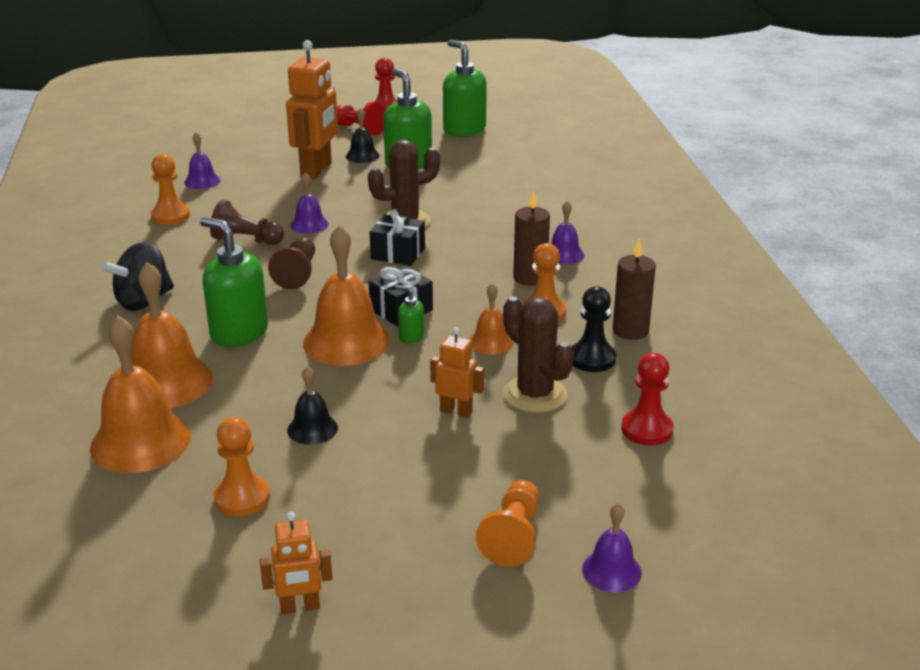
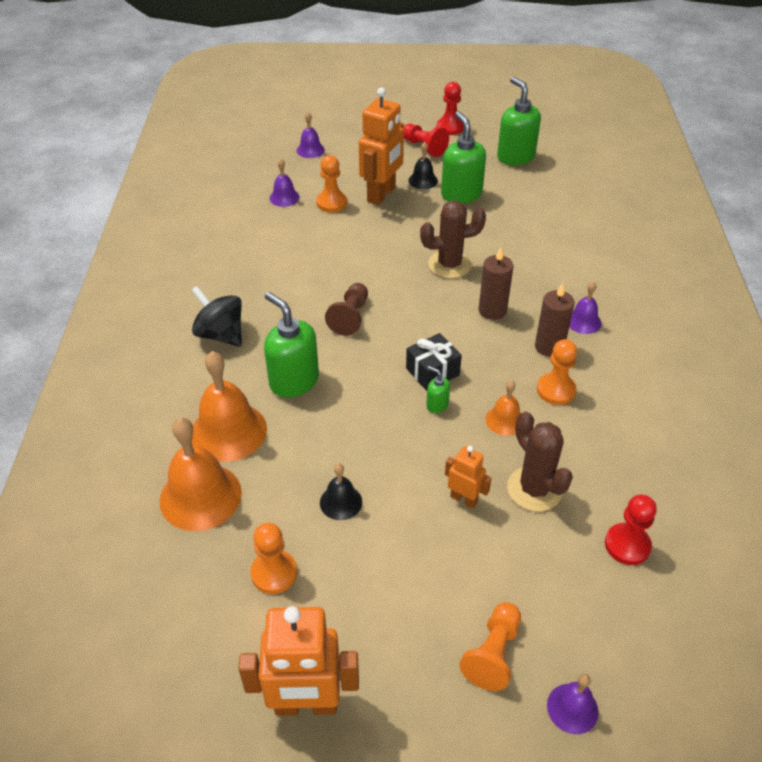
camera: 10 degrees right, 15 degrees up
black spinning top [101,242,174,311] -> black spinning top turned 75 degrees clockwise [191,286,242,347]
orange pawn [150,154,190,225] -> orange pawn moved to [316,155,347,212]
brown pawn [210,200,284,245] -> none
orange robot [260,512,332,614] -> orange robot [238,606,359,716], size x1.92
purple bell [290,172,329,234] -> purple bell moved to [297,112,325,158]
orange bell [303,225,390,366] -> none
black gift [369,209,425,266] -> none
black pawn [571,286,616,372] -> none
brown candle [613,239,656,340] -> brown candle moved to [479,247,513,320]

